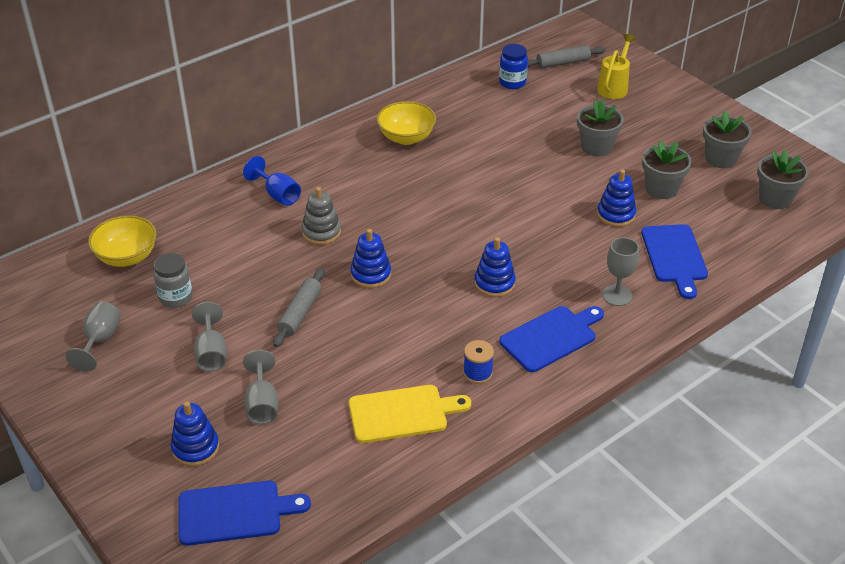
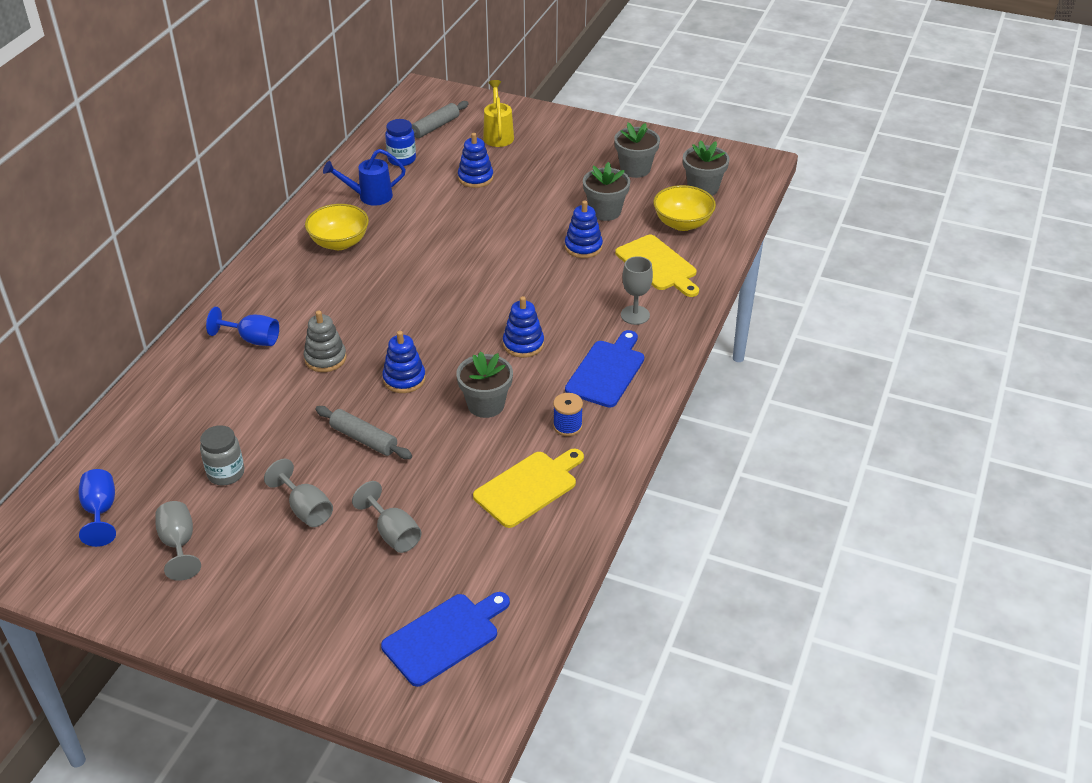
camera: 30 degrees left, 0 degrees up
yellow bowl [88,215,157,267] -> yellow bowl moved to [653,185,716,231]
blue stacking toy [171,401,219,467] -> blue stacking toy moved to [458,133,493,188]
grey rolling pin [273,268,324,347] -> grey rolling pin turned 45 degrees counterclockwise [316,406,412,459]
grey flower pot [577,99,624,156] -> grey flower pot moved to [456,352,513,418]
blue cutting board [641,224,708,299] -> yellow cutting board [615,235,699,297]
none -> blue goblet [79,469,116,547]
none -> blue watering can [323,149,406,206]

